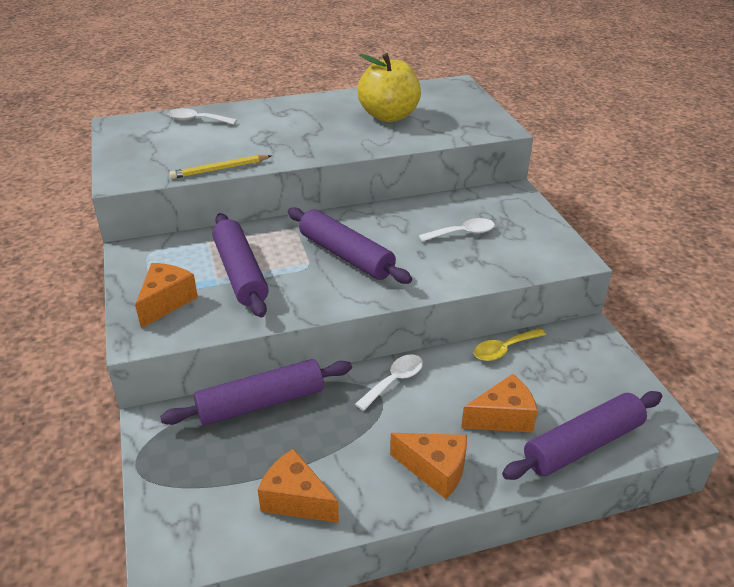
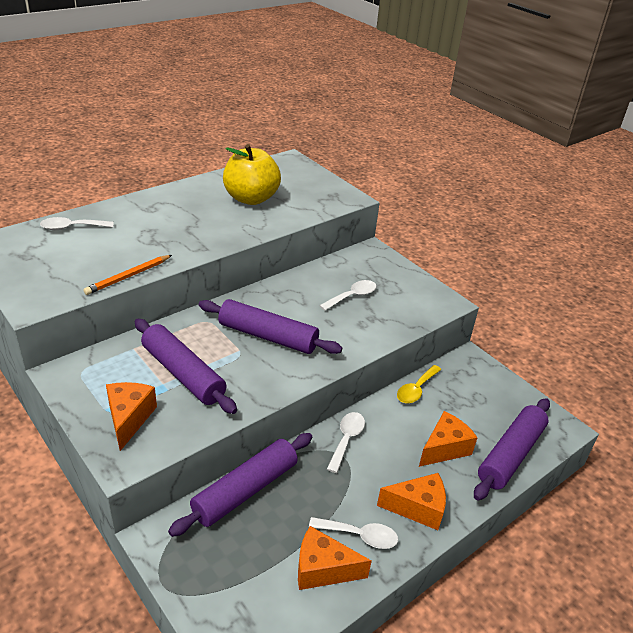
camera: 25 degrees left, 0 degrees up
yellow pencil [169,155,271,179] -> orange pencil [83,255,172,295]
none -> white spoon [309,517,398,549]

